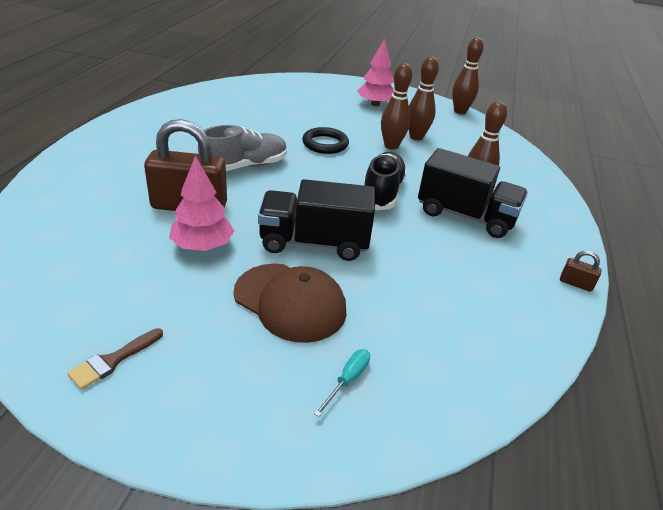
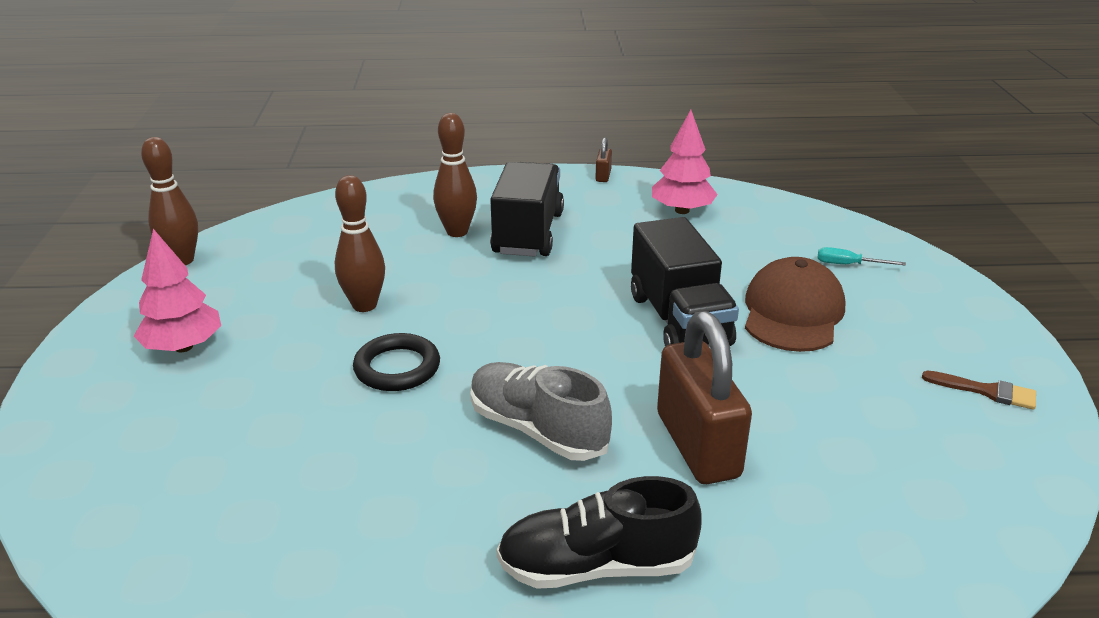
camera: 105 degrees left, 5 degrees down
pink tree [169,155,234,251] -> pink tree moved to [652,110,718,214]
black shoe [364,152,407,210] -> black shoe moved to [497,476,702,589]
brown bowling pin [409,56,439,140] -> none

